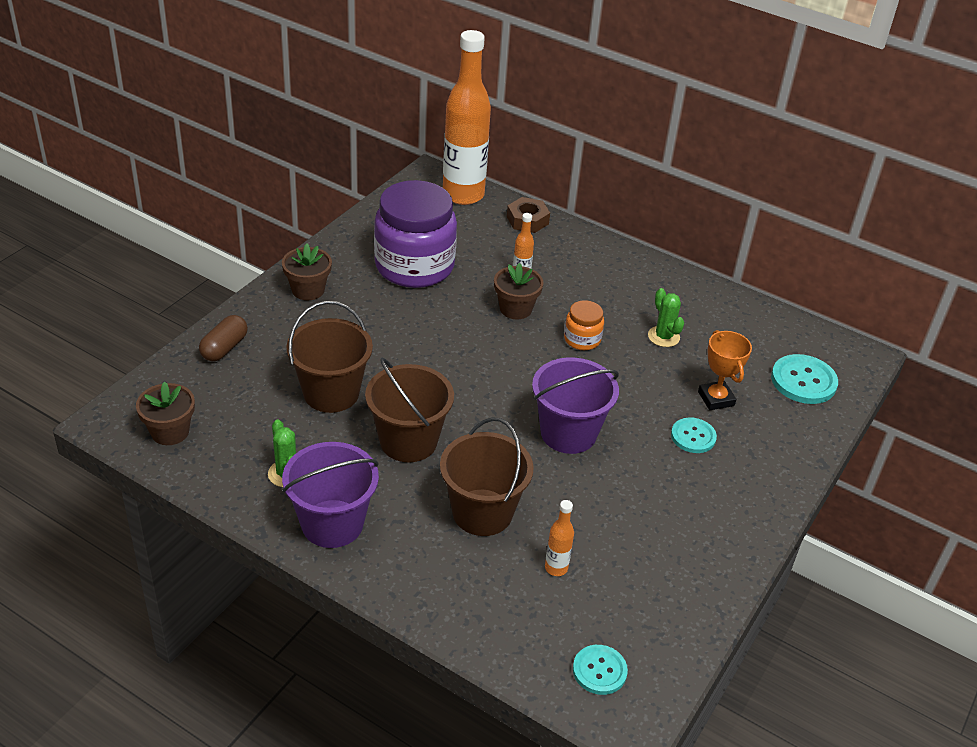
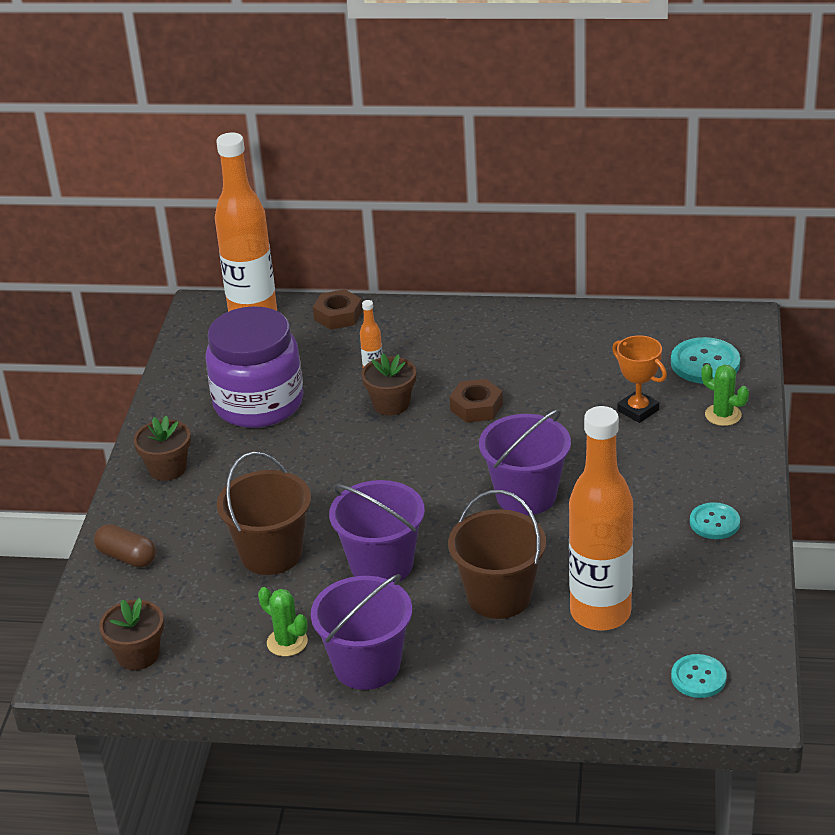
camera: 20 degrees left, 5 degrees down
brown capsule [199,315,248,361] -> brown capsule turned 60 degrees counterclockwise [94,524,156,568]
brown bucket [365,358,454,462] -> purple bucket [329,480,425,582]
orange bottle [545,500,574,576] -> orange bottle [569,406,633,631], size x2.49
orange jar [564,300,604,350] -> brown nut [450,379,503,423]
green cactus [648,288,684,347] -> green cactus moved to [701,364,749,426]
turquoise button [671,417,717,453] -> turquoise button moved to [690,502,740,539]

